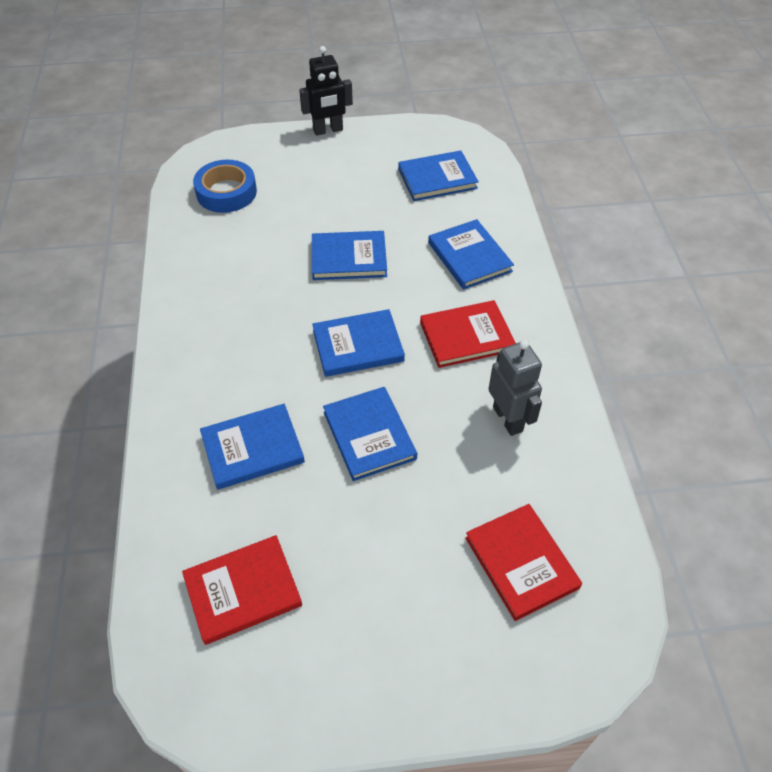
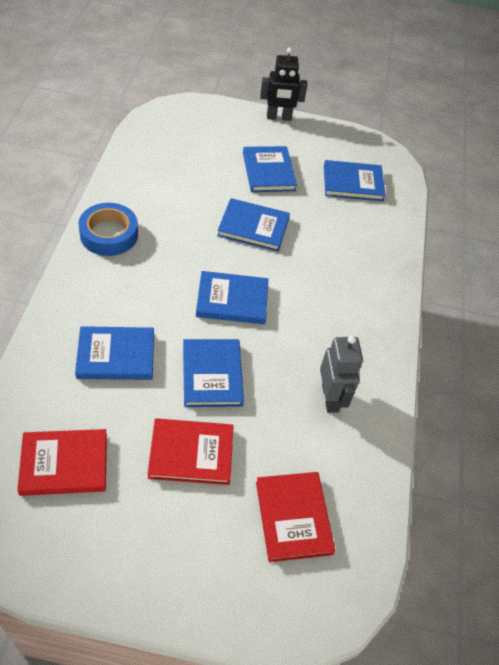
camera: 10 degrees right, 0 degrees up
blue tape [193,160,257,213] -> blue tape moved to [78,203,138,256]
red book [420,300,516,368] -> red book moved to [148,418,234,485]
blue book [428,219,514,290] -> blue book moved to [243,146,297,192]

